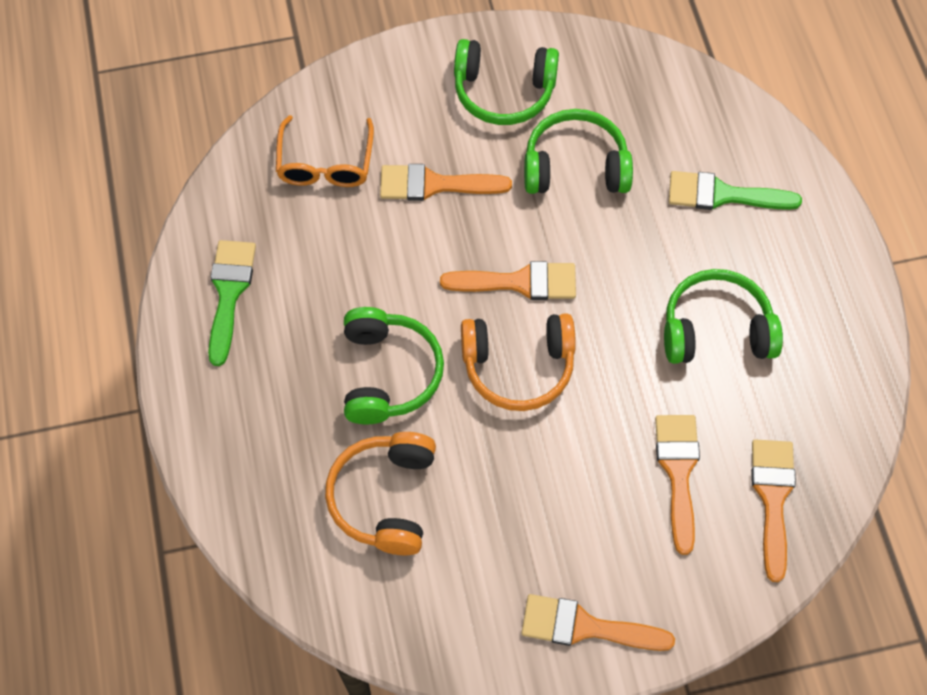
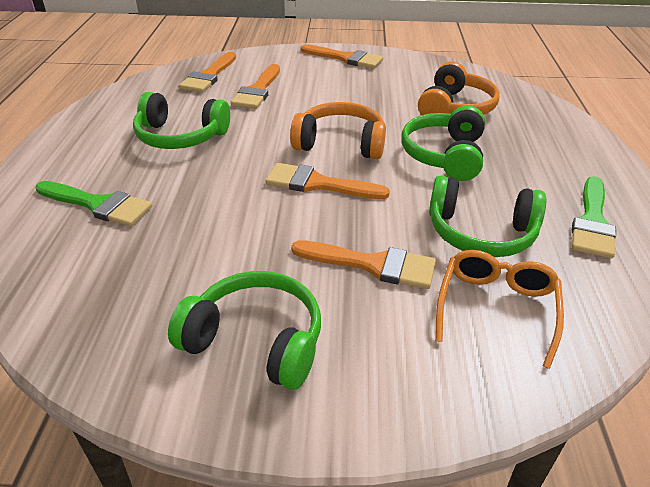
camera: 165 degrees left, 25 degrees down
green headphones [524,109,633,194] -> green headphones moved to [429,175,546,257]

